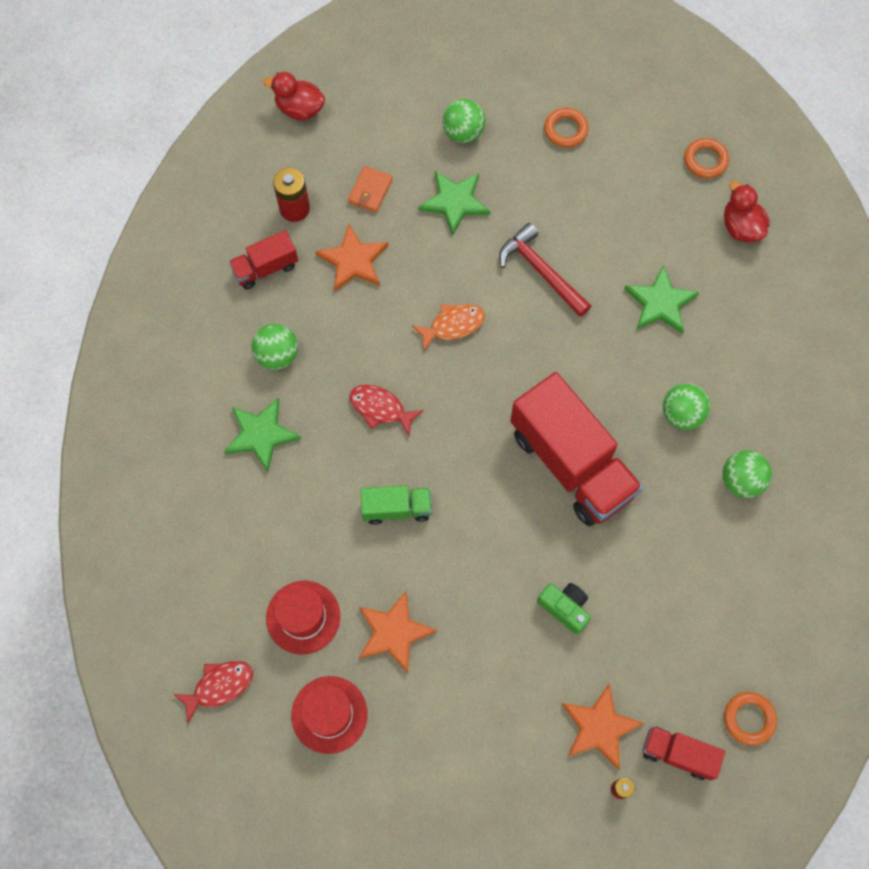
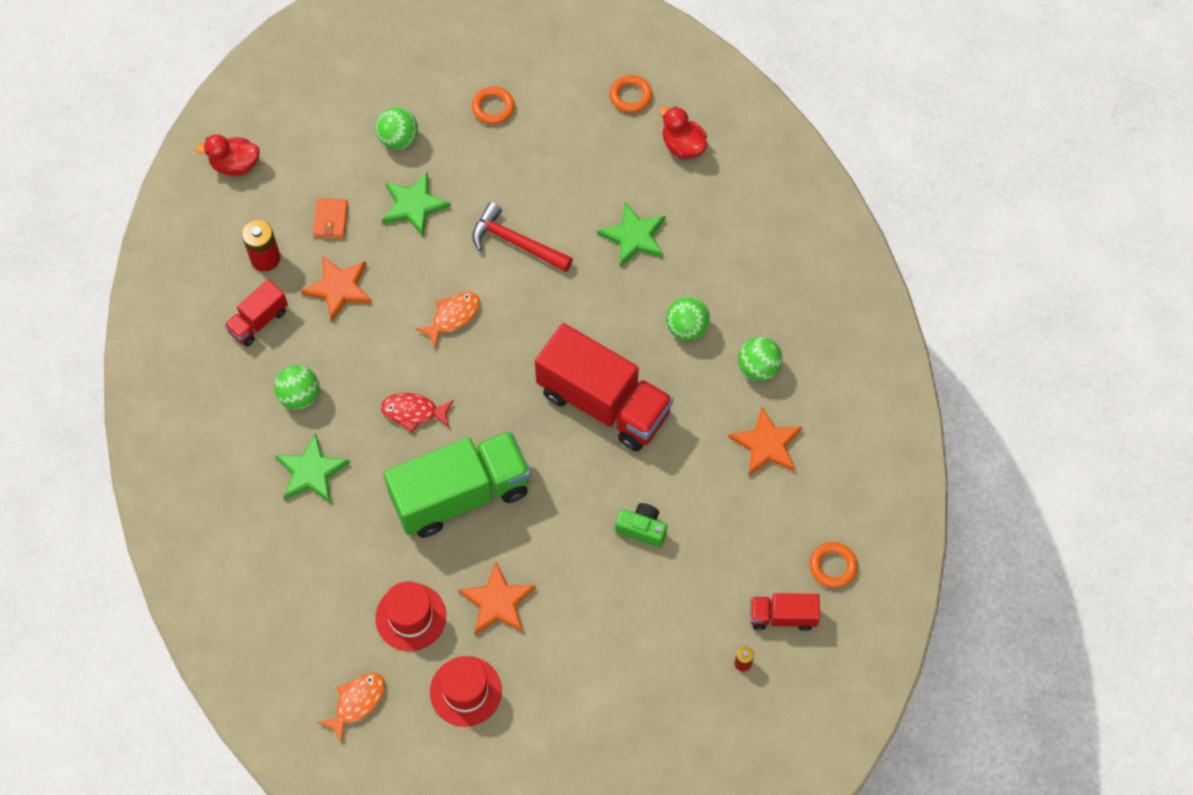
camera: 20 degrees left, 5 degrees down
red fish [173,661,253,723] -> orange fish [317,673,385,742]
green truck [360,485,432,525] -> green truck [383,431,531,538], size x2.05
orange star [562,684,644,770] -> orange star moved to [728,407,802,476]

